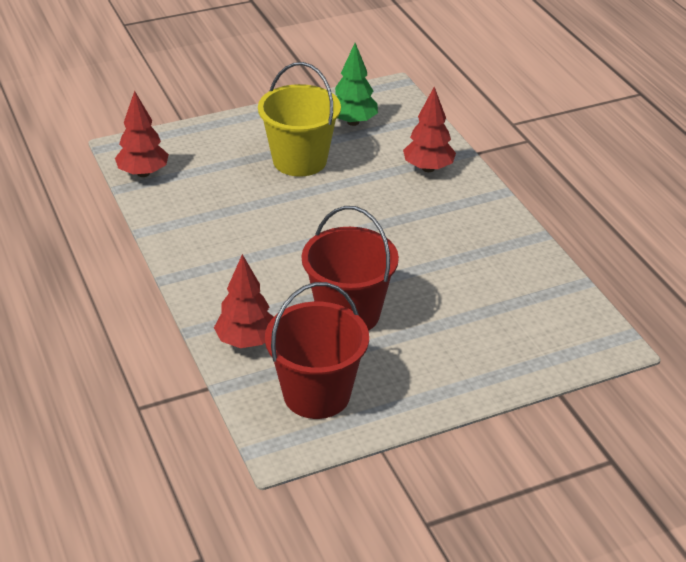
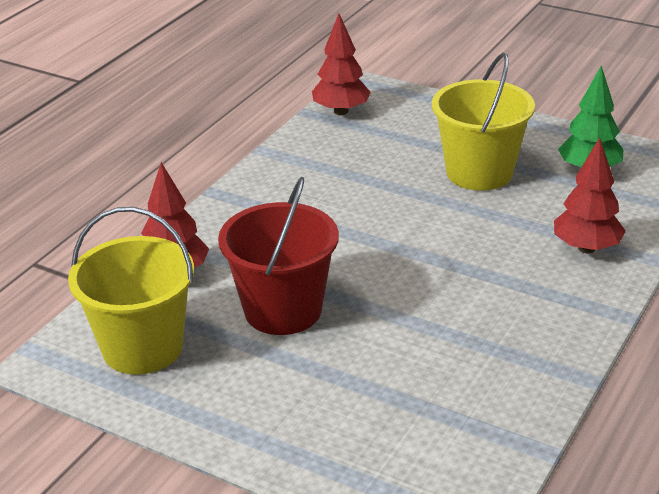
camera: 55 degrees right, 5 degrees down
red bucket [265,282,369,419] -> yellow bucket [68,207,194,375]

